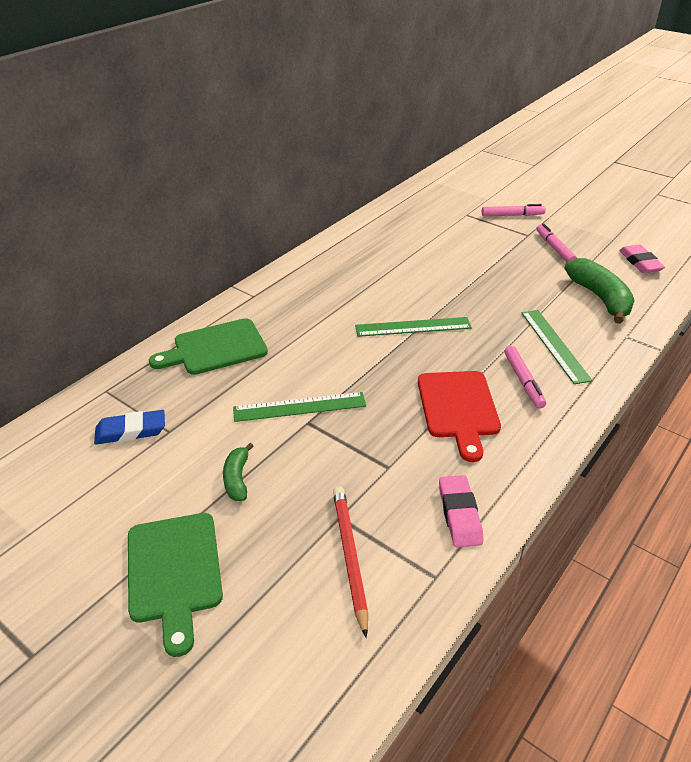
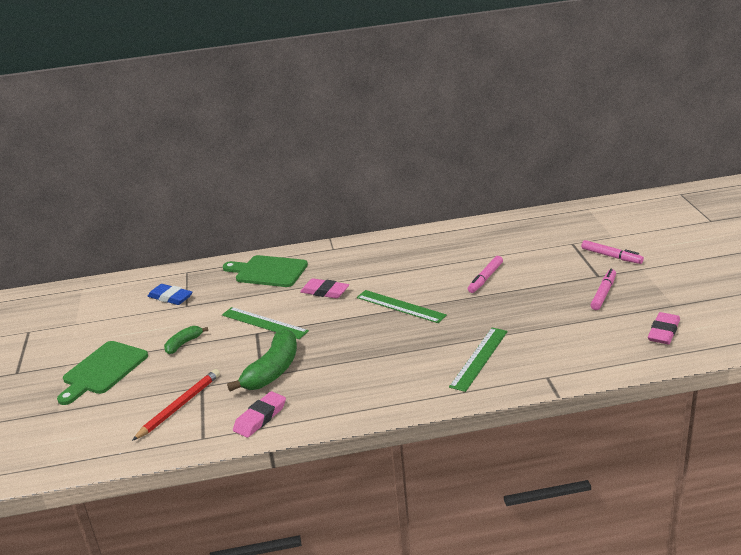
camera: 45 degrees right, 10 degrees down
red cutting board [418,371,501,462] -> none
pink marker [504,346,546,409] -> pink marker moved to [468,256,503,293]
green banana [565,258,635,324] -> green banana moved to [227,328,297,391]
none -> pink eraser [300,278,349,299]

